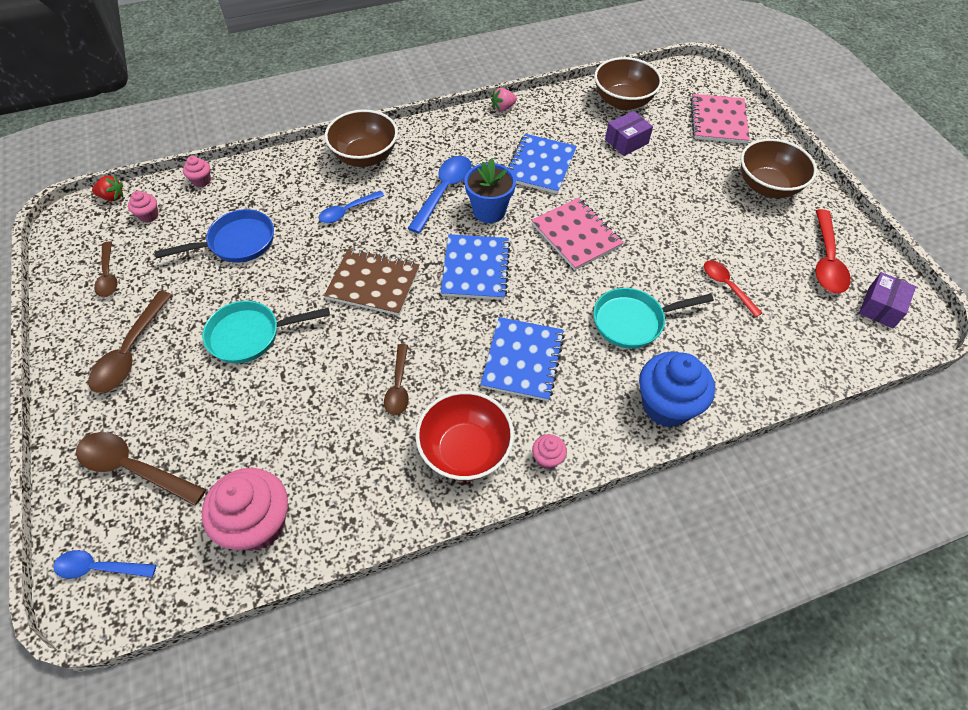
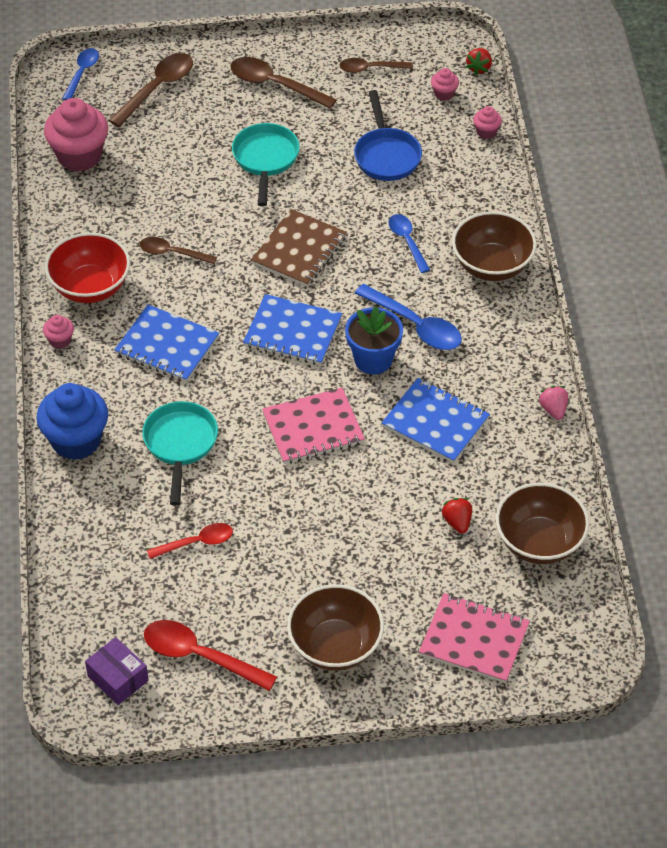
camera: 105 degrees right, 5 degrees down
purple box [605,111,653,156] -> red strawberry [442,498,472,534]

